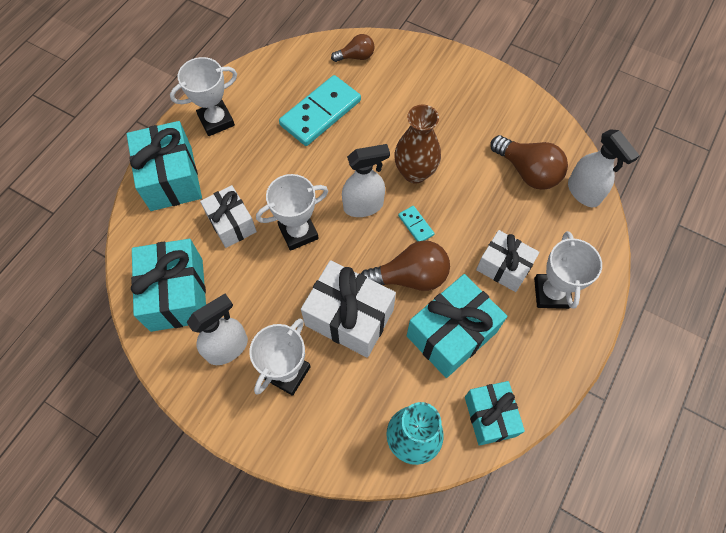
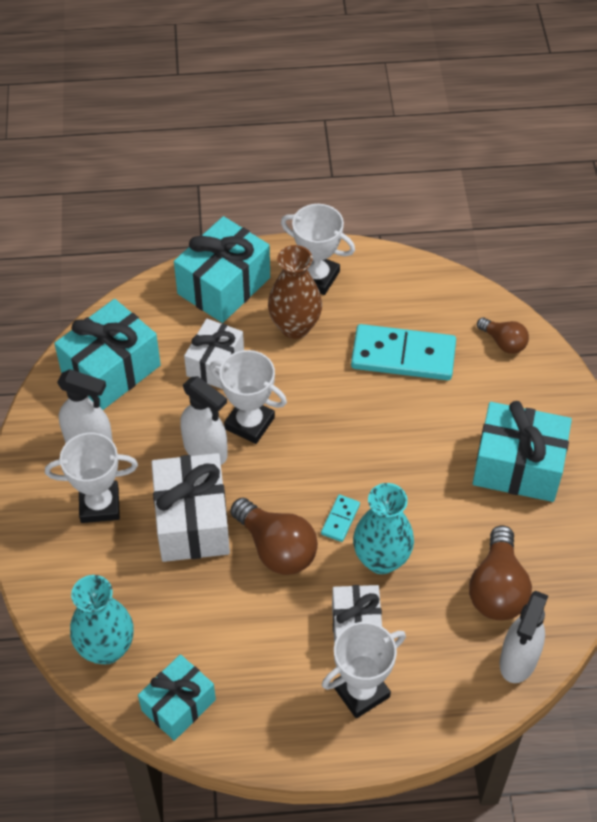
camera: 55 degrees right, 10 degrees down
white spray bottle [342,144,390,217] -> white spray bottle moved to [180,376,228,465]
brown vase [394,105,441,183] -> brown vase moved to [268,245,322,339]
turquoise gift [407,274,507,378] -> turquoise gift moved to [473,401,572,502]
none -> turquoise vase [353,483,414,574]

